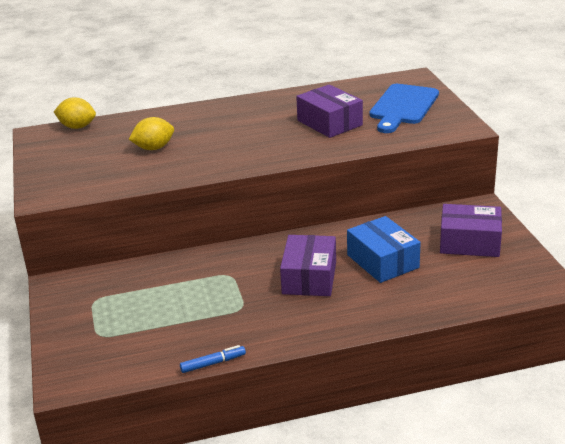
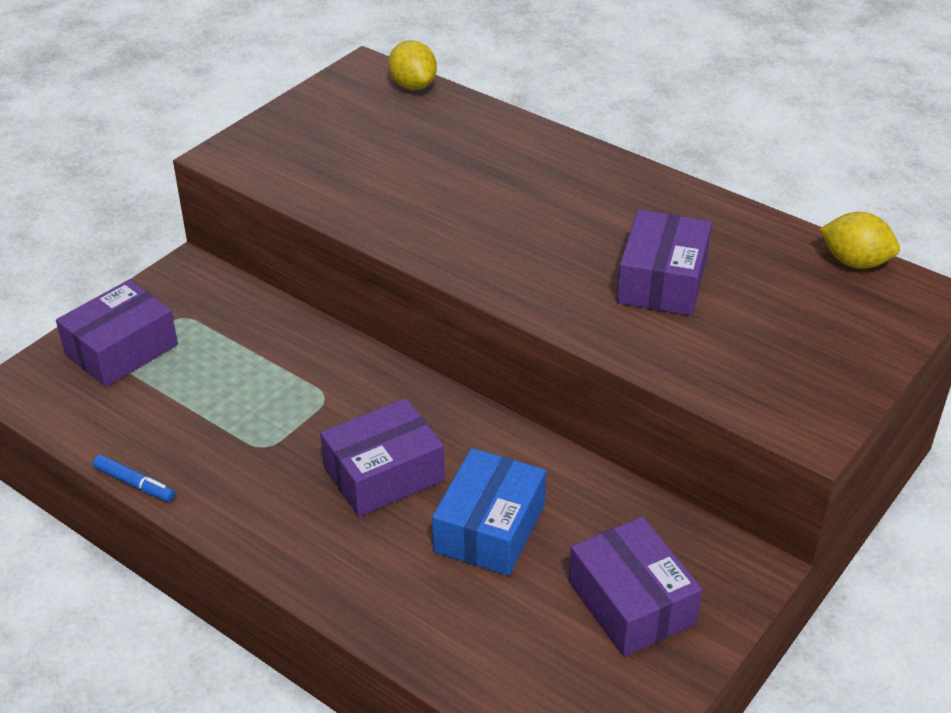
camera: 50 degrees right, 10 degrees up
yellow lemon [129,117,174,150] -> yellow lemon moved to [819,212,900,269]
blue cutting board [370,84,439,133] -> none
none -> purple box [56,280,178,387]

